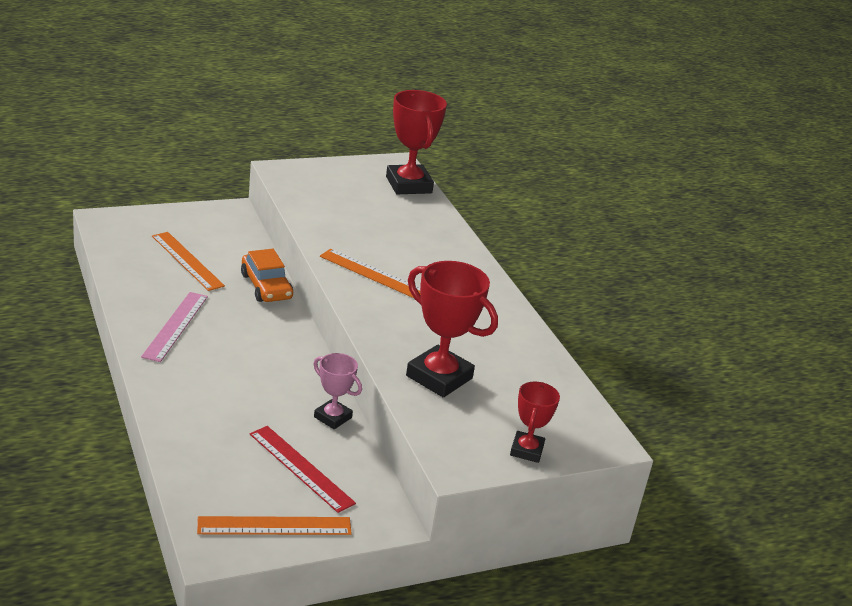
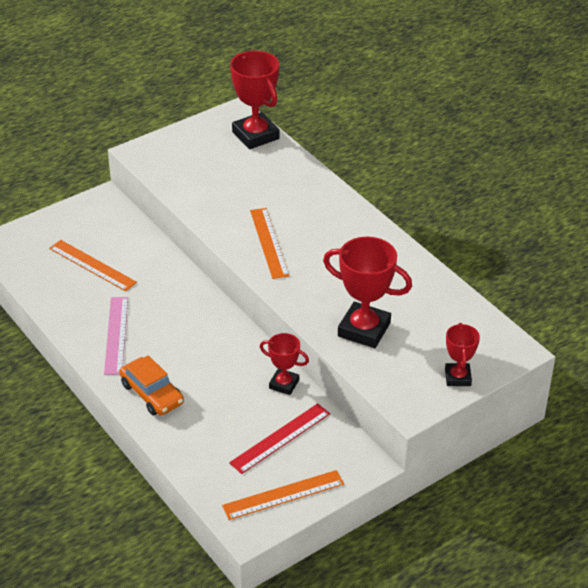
camera: 10 degrees left, 10 degrees up
orange car [241,249,293,302] -> orange car moved to [119,355,184,415]
red ruler [250,426,356,513] -> red ruler turned 75 degrees counterclockwise [229,403,330,474]
pink trophy [314,353,362,429] -> red trophy [260,333,309,395]
orange ruler [320,249,420,298] -> orange ruler turned 60 degrees clockwise [250,208,289,279]

